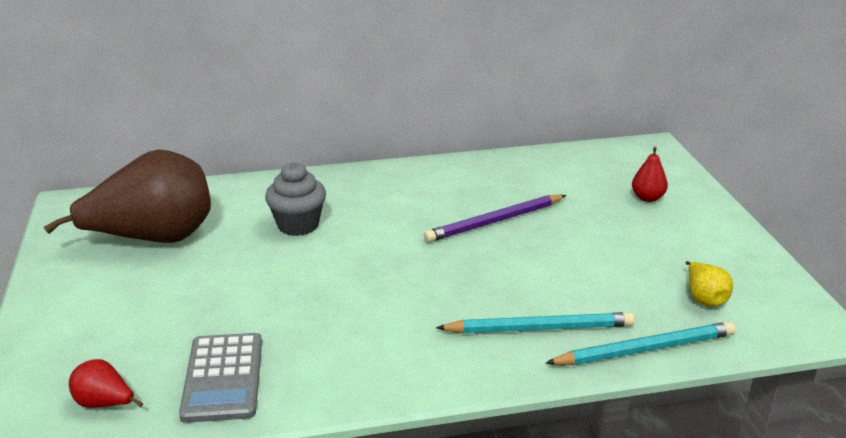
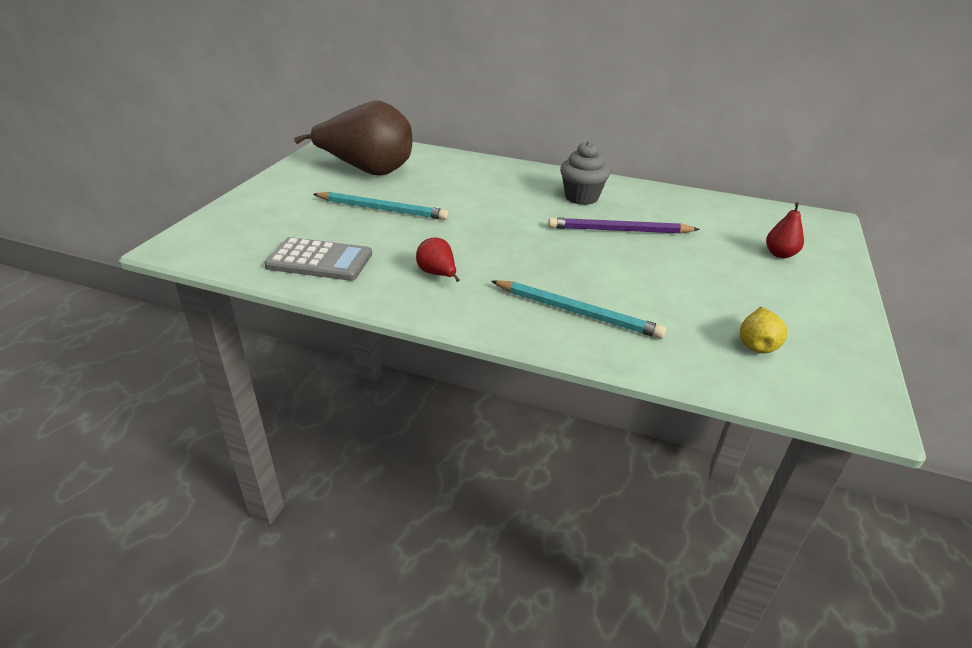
camera: 30 degrees right, 5 degrees up
red pear [69,359,143,408] -> red pear moved to [416,237,460,282]
grey calculator [179,333,262,423] -> grey calculator turned 105 degrees counterclockwise [264,237,372,281]
grey cupcake [265,162,326,236] -> grey cupcake moved to [560,141,610,205]
turquoise pencil [546,321,736,365] -> turquoise pencil moved to [313,192,449,220]

